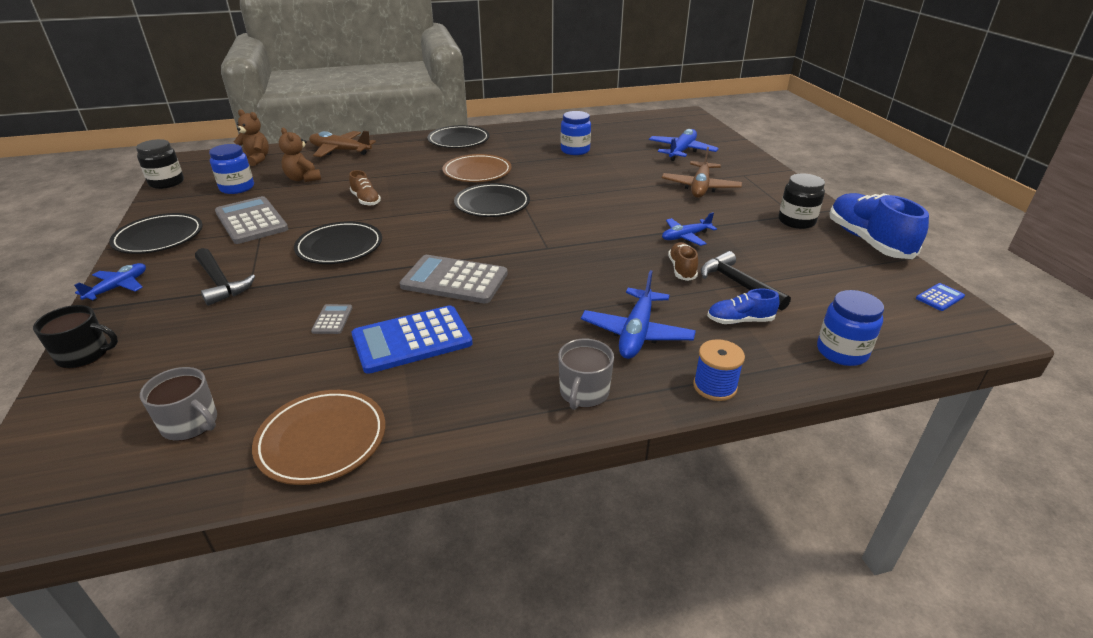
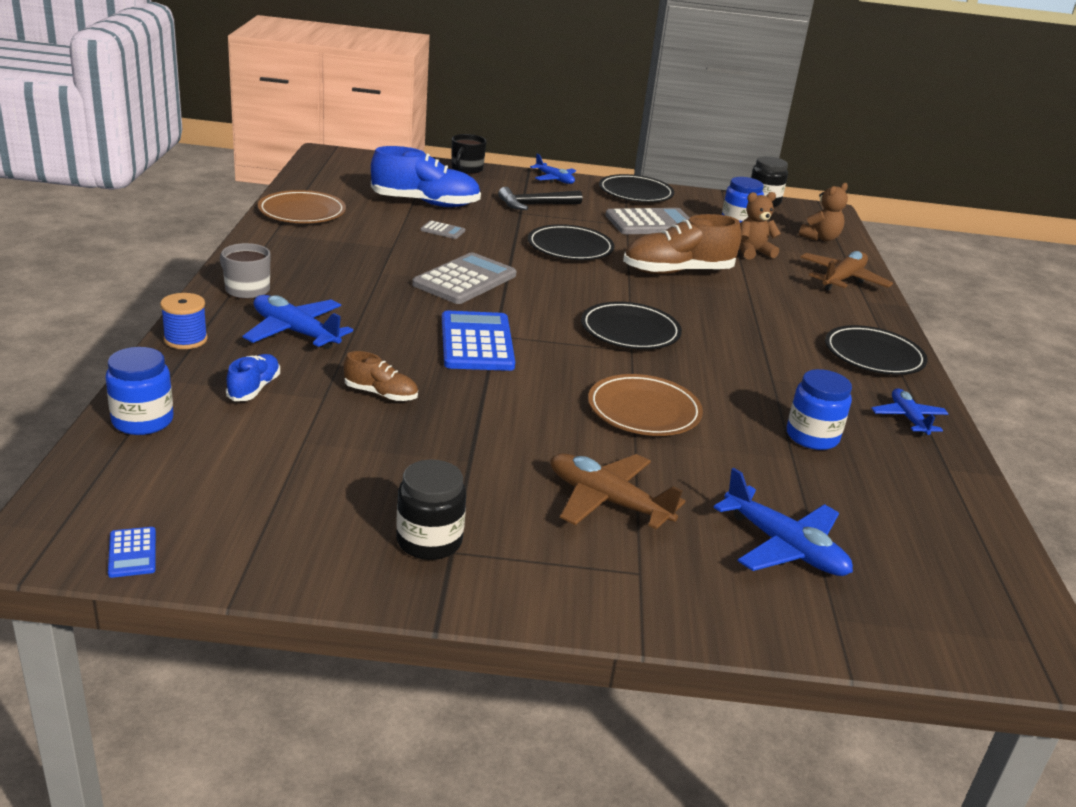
camera: 105 degrees right, 5 degrees down
grey mug [140,367,217,441] -> none
brown shoe [349,170,381,206] -> brown shoe [623,214,741,274], size x1.96
blue calculator [352,305,473,374] -> blue calculator moved to [442,311,515,371]
brown plate [443,154,512,182] -> brown plate moved to [588,374,703,436]
blue plane [662,212,717,246] -> blue plane moved to [871,388,949,436]
black hammer [701,251,791,311] -> none
blue shoe [829,193,929,259] -> blue shoe moved to [371,146,481,207]

